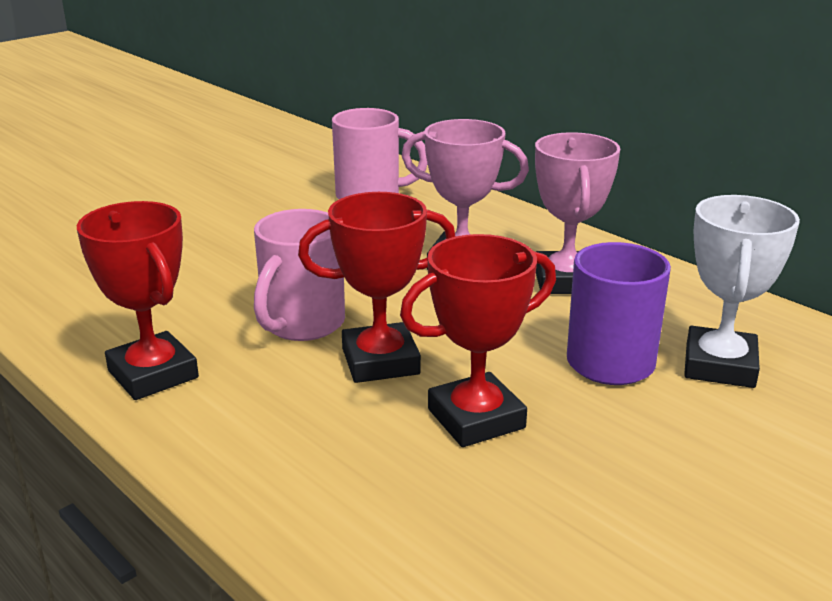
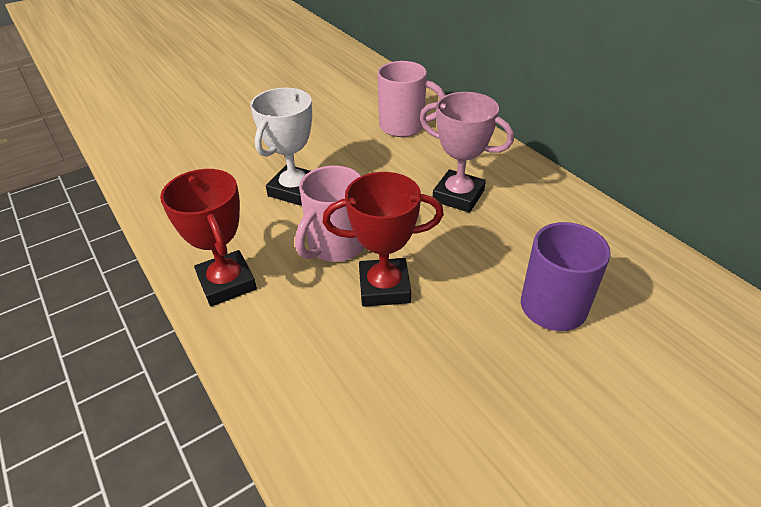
camera: 10 degrees right, 15 degrees up
red trophy [400,234,556,447] -> none
pink trophy [535,132,620,294] -> none
white trophy [684,195,800,388] -> white trophy moved to [250,88,312,206]

